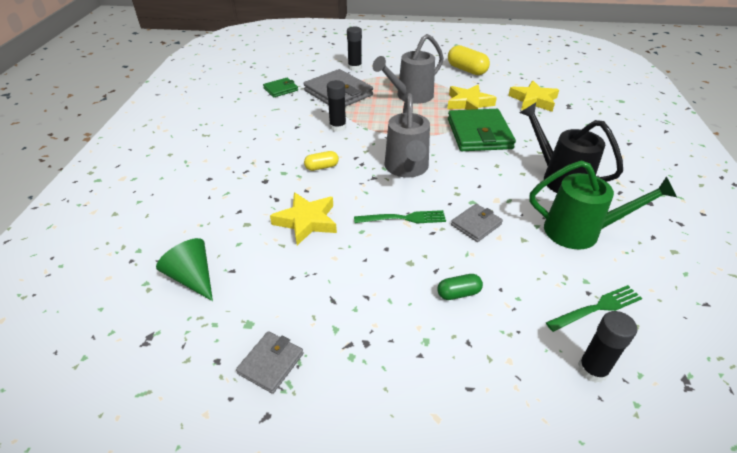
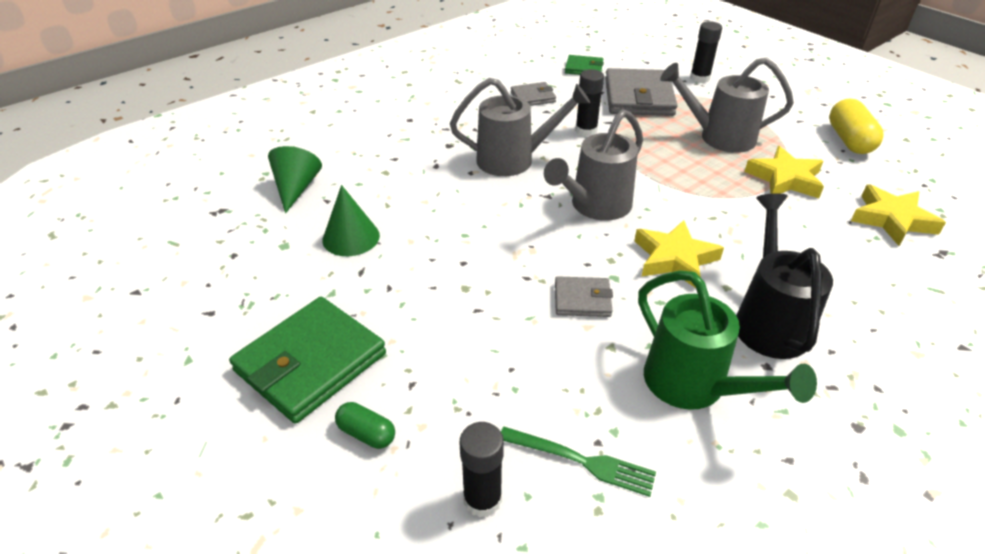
camera: 45 degrees right, 0 degrees up
grey wallet [236,331,304,394] -> grey wallet moved to [511,82,556,106]
yellow star [270,192,337,245] -> yellow star moved to [635,220,724,288]
yellow capsule [304,151,339,171] -> grey watering can [450,78,590,176]
green fork [354,210,446,223] -> none
green capsule [437,274,483,300] -> green capsule moved to [335,402,395,449]
green wallet [448,109,516,151] -> green wallet moved to [229,297,386,424]
none -> green cone [322,185,380,256]

